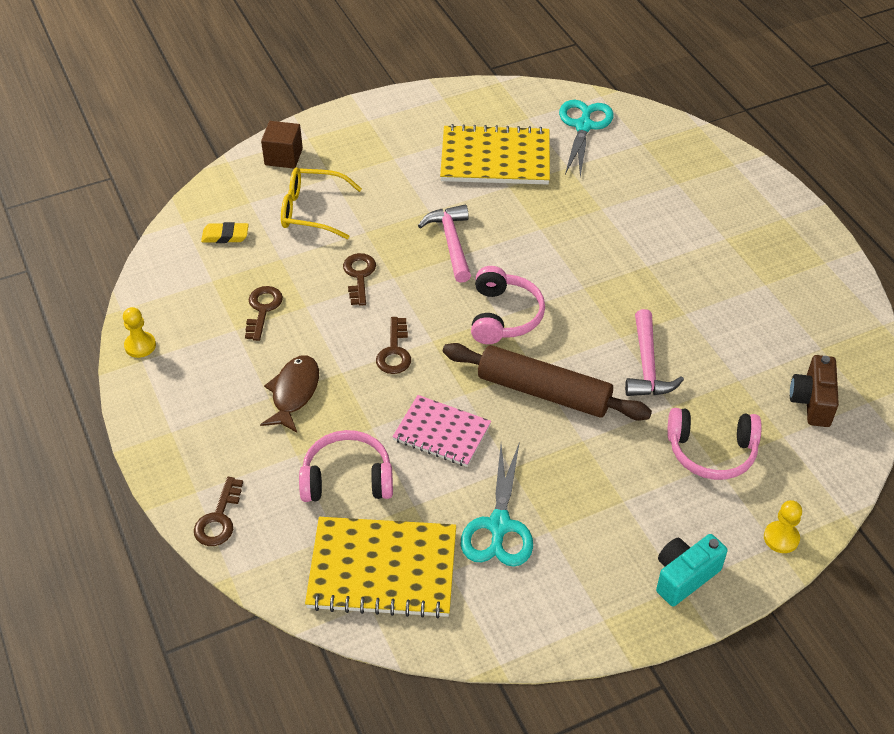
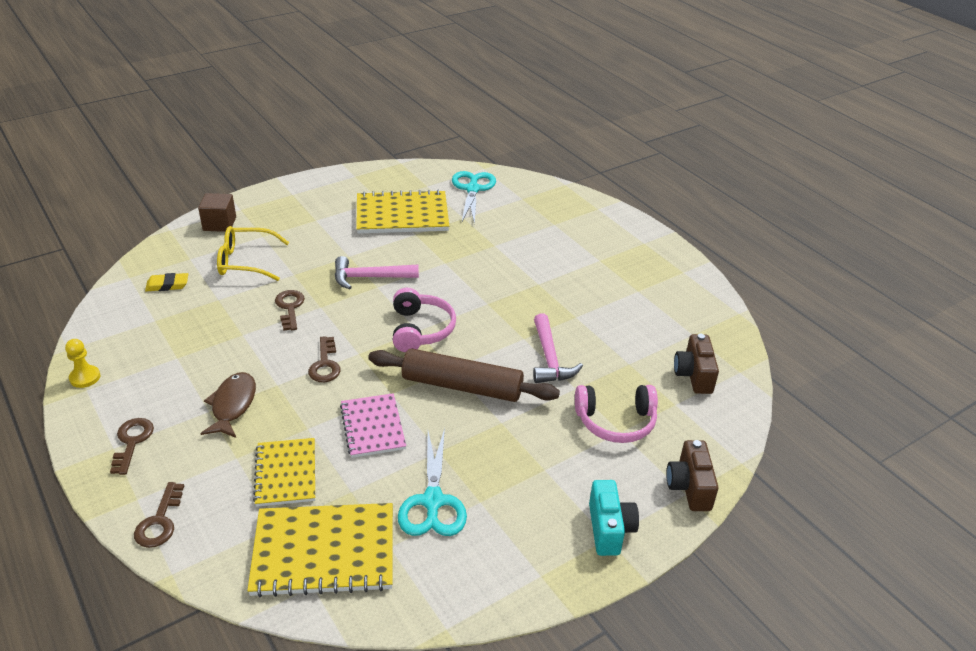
camera: 10 degrees left, 10 degrees down
brown key [245,286,283,341] -> brown key moved to [110,418,154,475]
pink headphones [299,430,393,502] -> yellow notebook [253,438,315,507]
pink notebook [392,395,491,467] -> pink notebook turned 60 degrees clockwise [340,393,406,458]
pink hammer [418,205,471,283] -> pink hammer turned 75 degrees counterclockwise [335,256,419,289]
turquoise camera [656,534,728,606] -> turquoise camera turned 135 degrees clockwise [589,480,639,556]
yellow pawn [764,500,802,553] -> brown camera [666,440,719,511]

